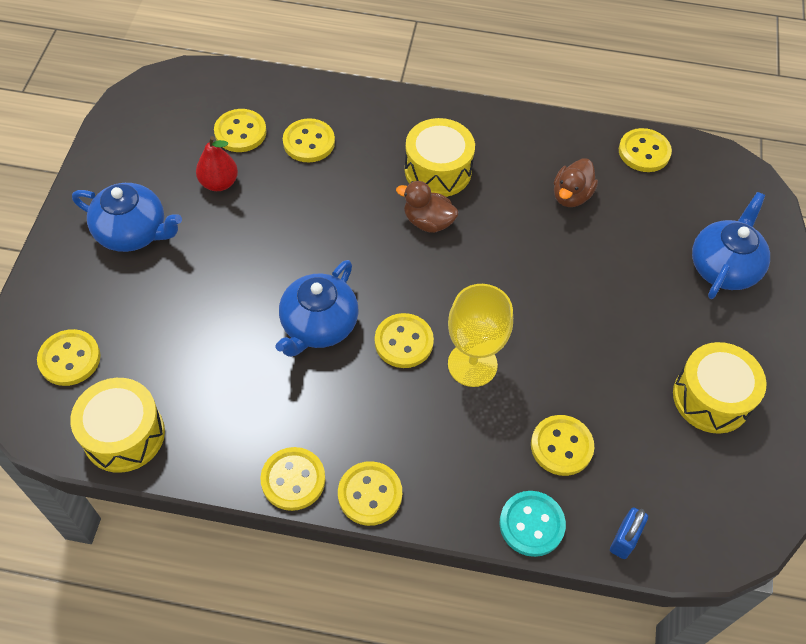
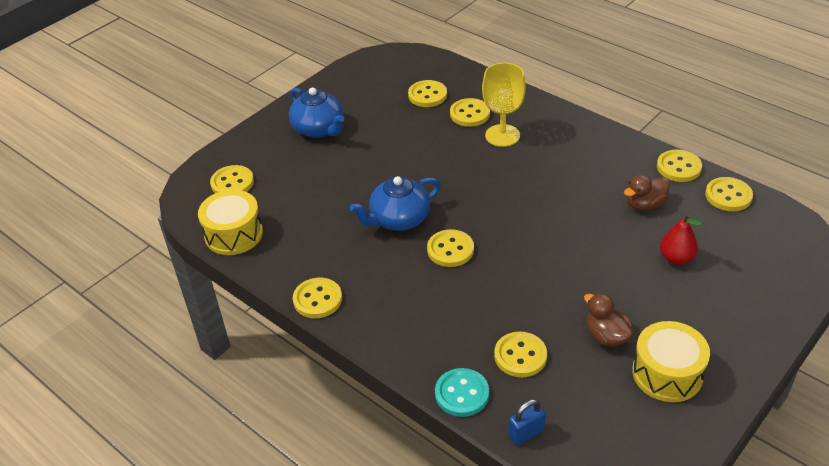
camera: 35 degrees right, 15 degrees down
red pear [196,136,238,191] -> red pear moved to [660,214,701,265]
yellow button [338,461,402,526] -> yellow button moved to [657,150,702,182]
brown duck [396,181,458,233] -> brown duck moved to [584,293,633,347]
yellow drum [405,118,475,197] -> none
yellow goblet [448,284,513,387] -> yellow goblet moved to [482,63,526,147]
blue teapot [692,192,770,299] -> none

